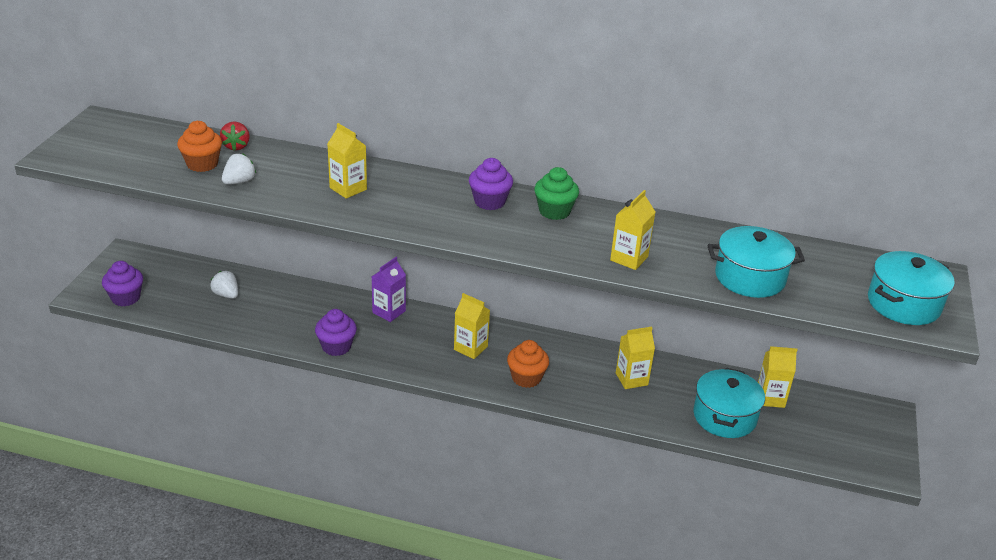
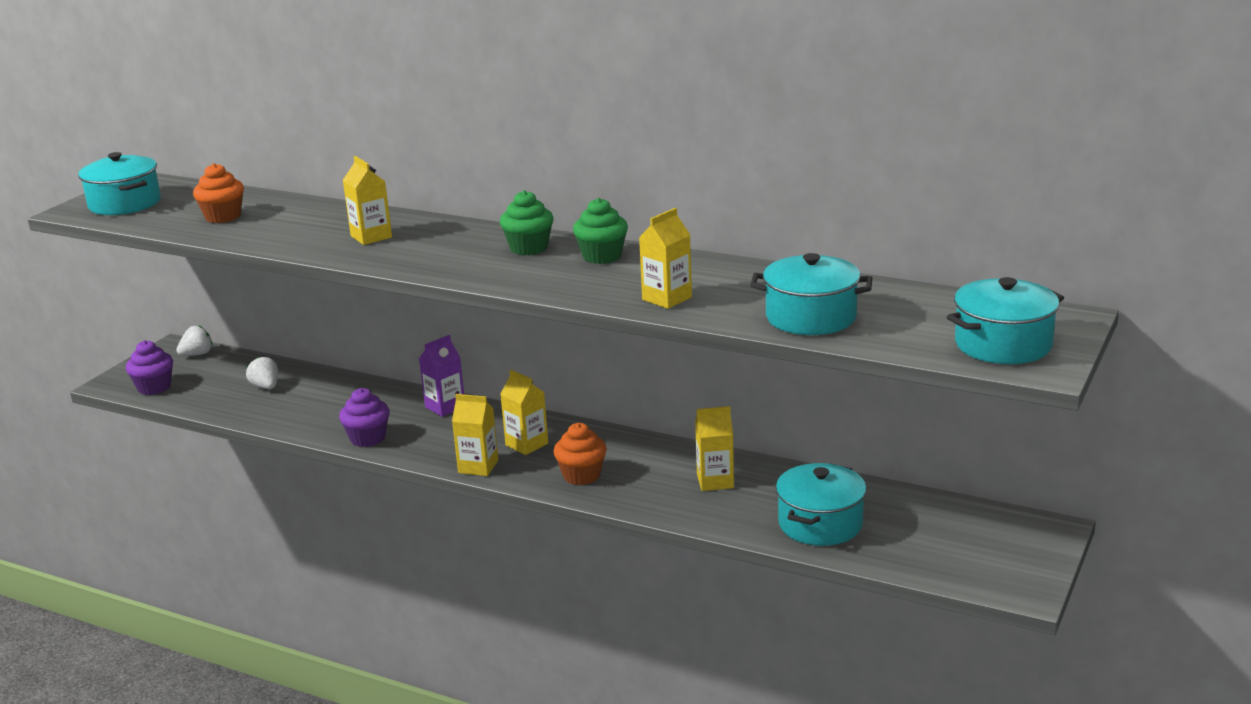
camera: 15 degrees right, 10 degrees down
red strawberry [220,121,250,151] -> none
white strawberry [222,153,256,184] -> white strawberry moved to [176,325,213,356]
purple cupcake [469,158,513,210] -> green cupcake [500,190,554,255]
yellow carton [758,346,797,408] -> yellow carton moved to [452,394,498,476]
none -> turquoise pot [78,152,161,215]

